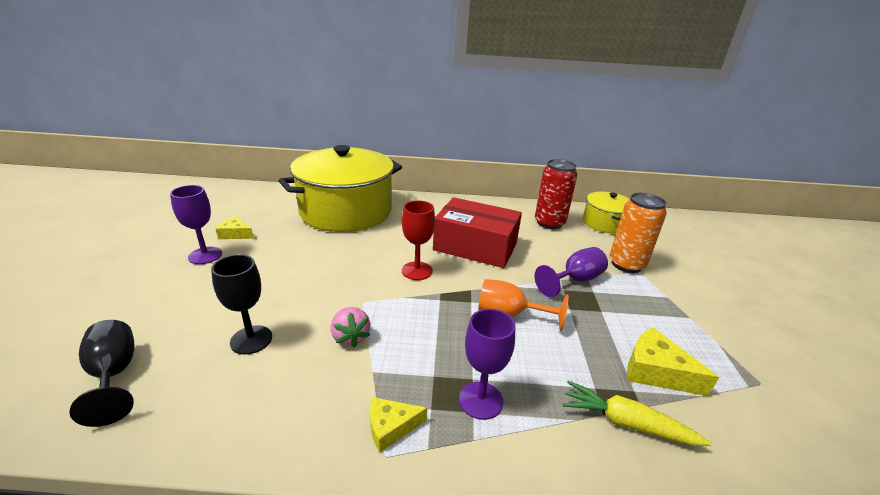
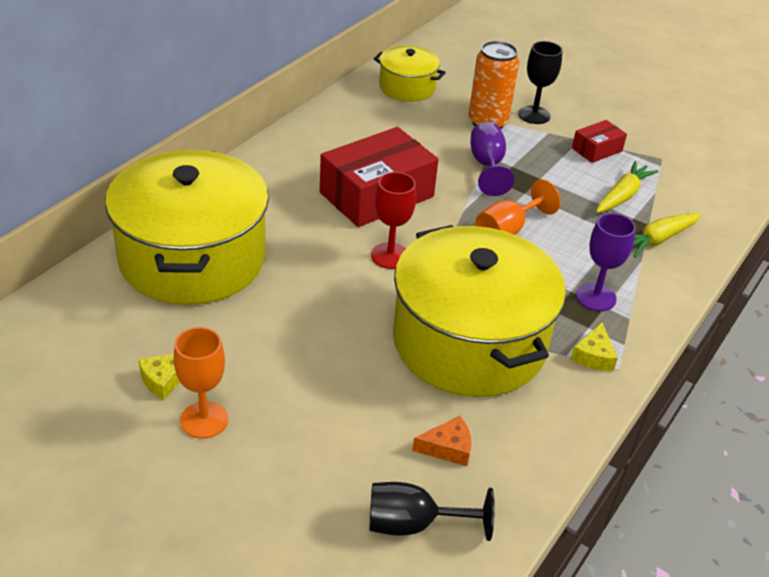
camera: 60 degrees left, 10 degrees up
purple goblet [170,185,222,264] -> orange goblet [174,327,228,439]
black goblet [211,254,272,354] -> black goblet moved to [518,41,563,124]
pink strawberry [331,307,370,348] -> yellow pot [393,225,566,397]
red can [535,159,577,229] -> none
yellow cheese [627,327,719,396] -> yellow carrot [596,161,659,213]
none -> orange cheese [412,416,471,466]
none -> red box [572,120,627,163]

